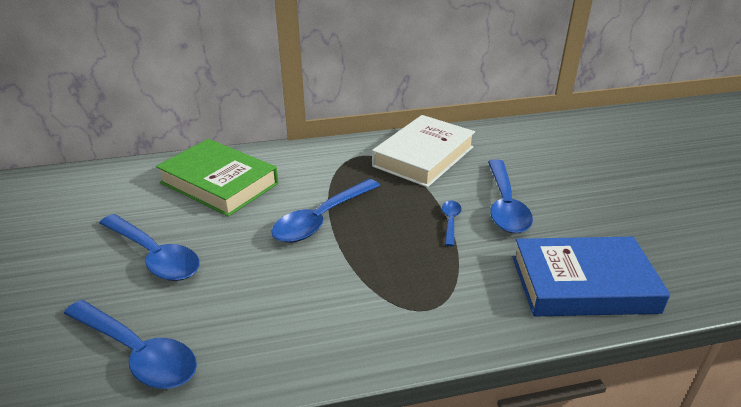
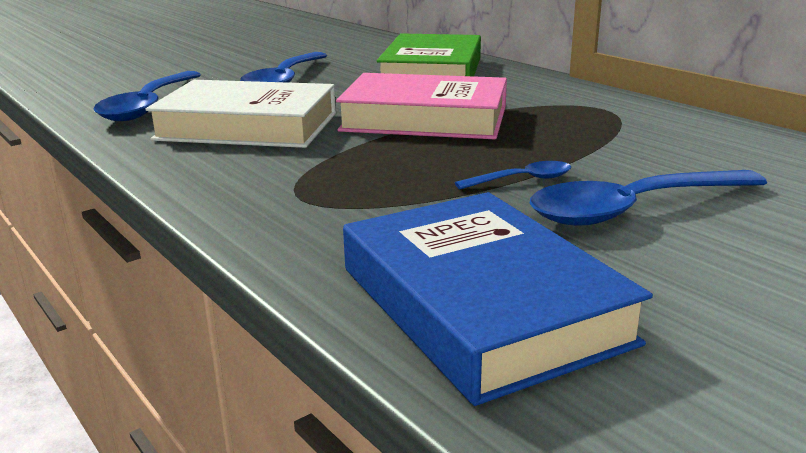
camera: 65 degrees right, 10 degrees down
blue spoon [271,179,380,243] -> pink book [336,73,507,139]
white book [372,115,475,187] -> white book moved to [145,80,336,148]

